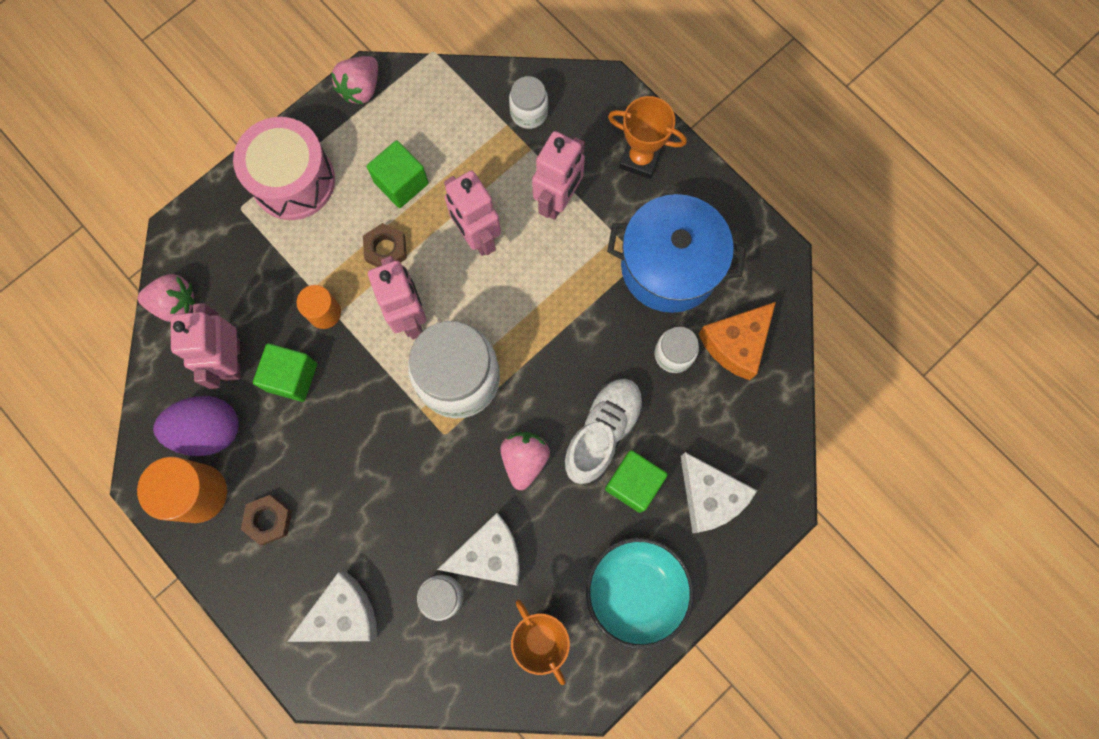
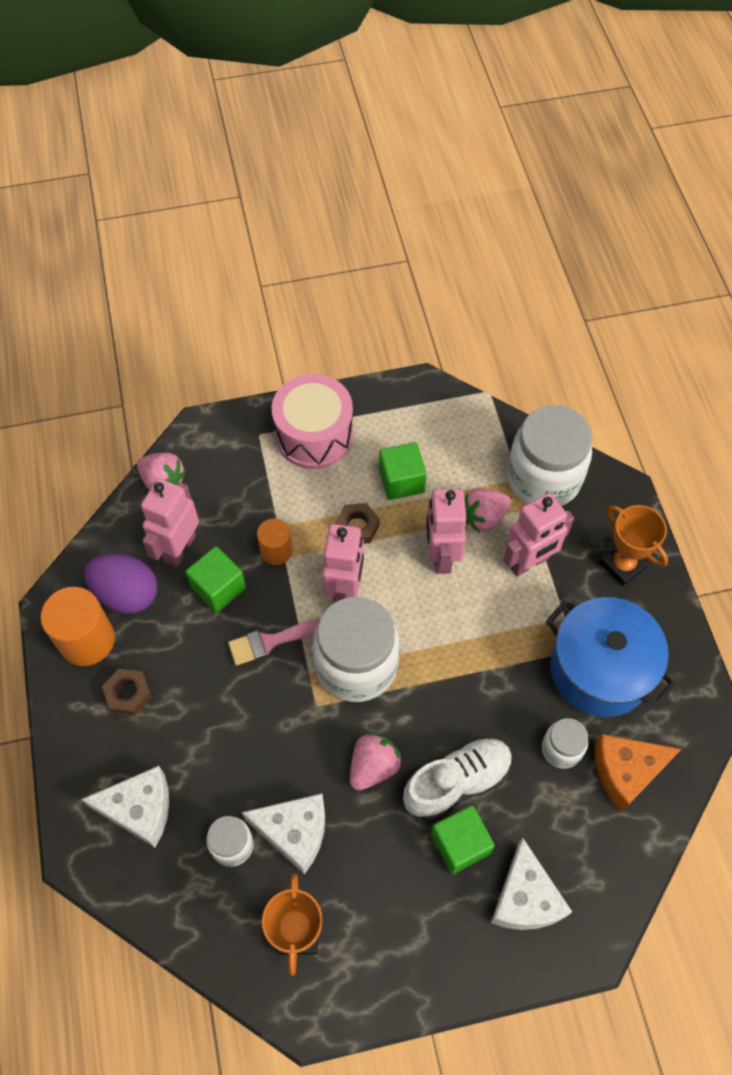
camera: 30 degrees right, 15 degrees down
pink strawberry [331,56,378,104] -> pink strawberry moved to [464,488,511,533]
white jar [509,76,548,129] -> white jar [507,405,592,506], size x2.05
turquoise bowl [586,538,694,649] -> none
none -> pink brush [228,619,320,666]

